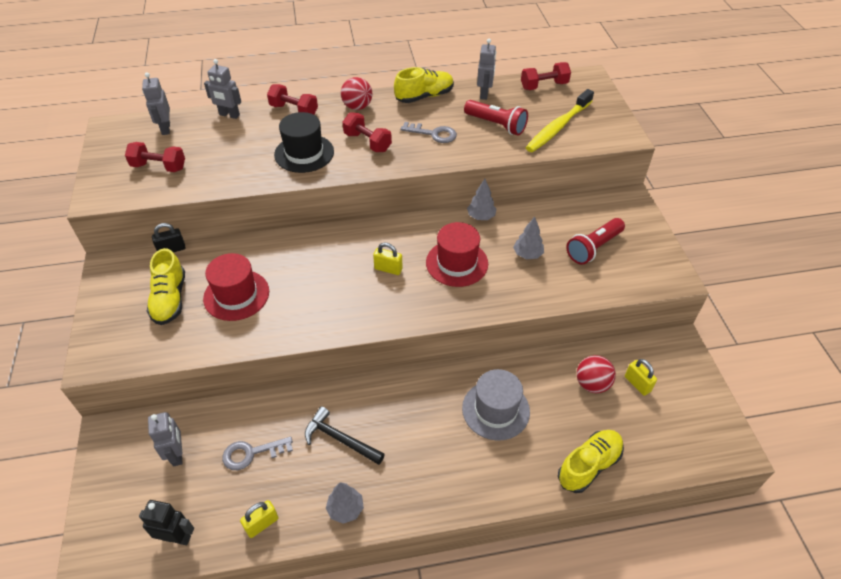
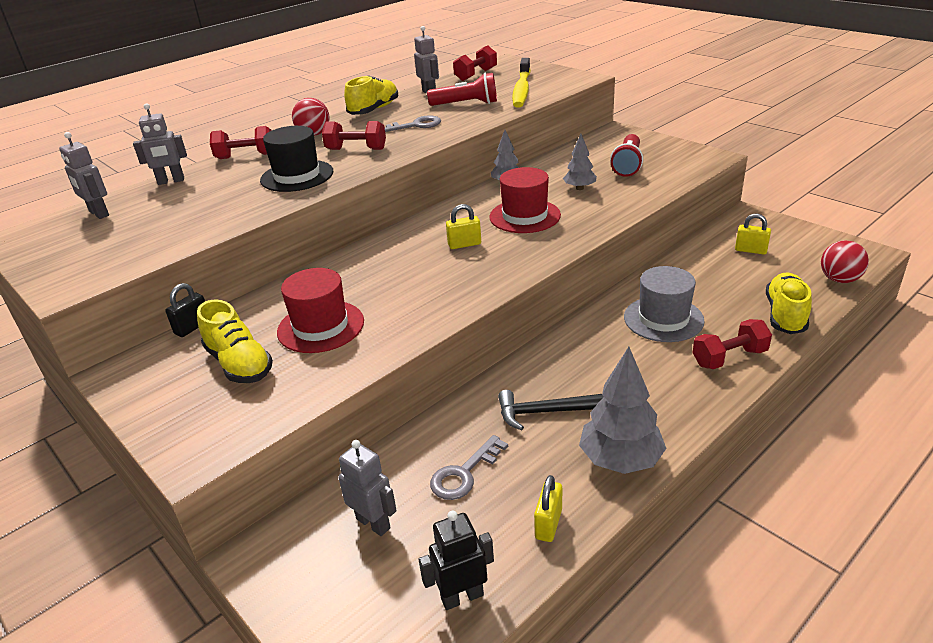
camera: 30 degrees left, 15 degrees down
red dumbbell [125,142,185,172] -> red dumbbell moved to [692,319,772,369]
grey tree [326,482,364,524] -> grey tree [579,347,667,474], size x1.70
red ball [577,355,616,393] -> red ball moved to [821,241,869,283]

